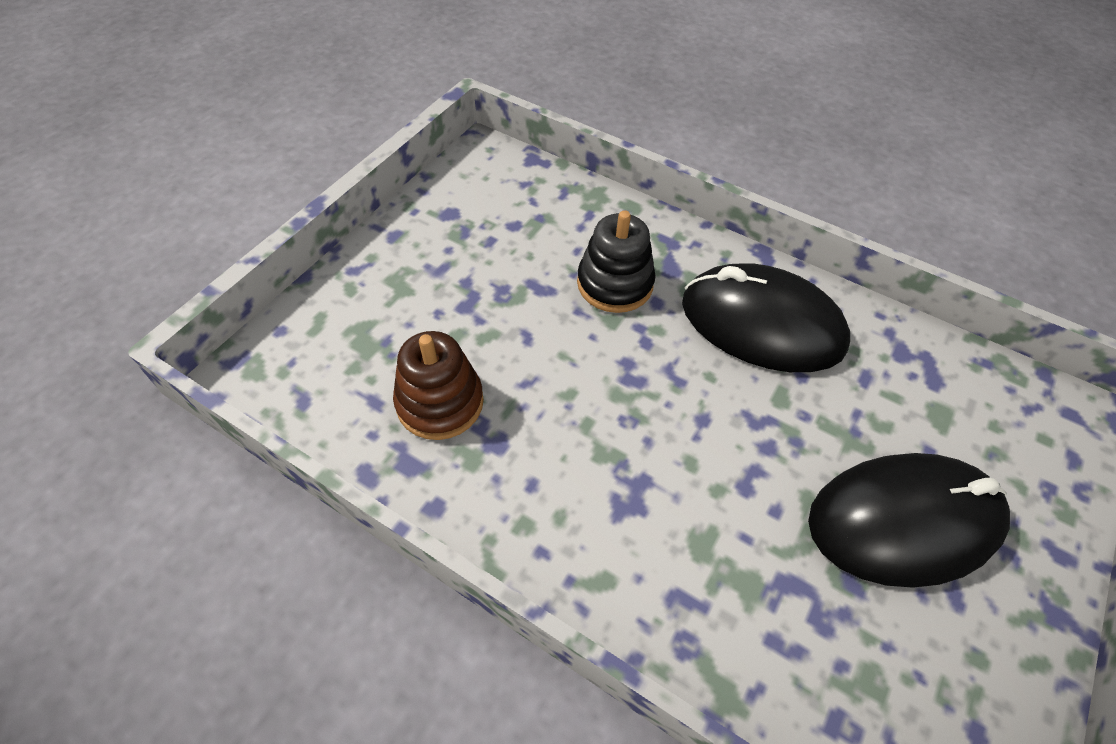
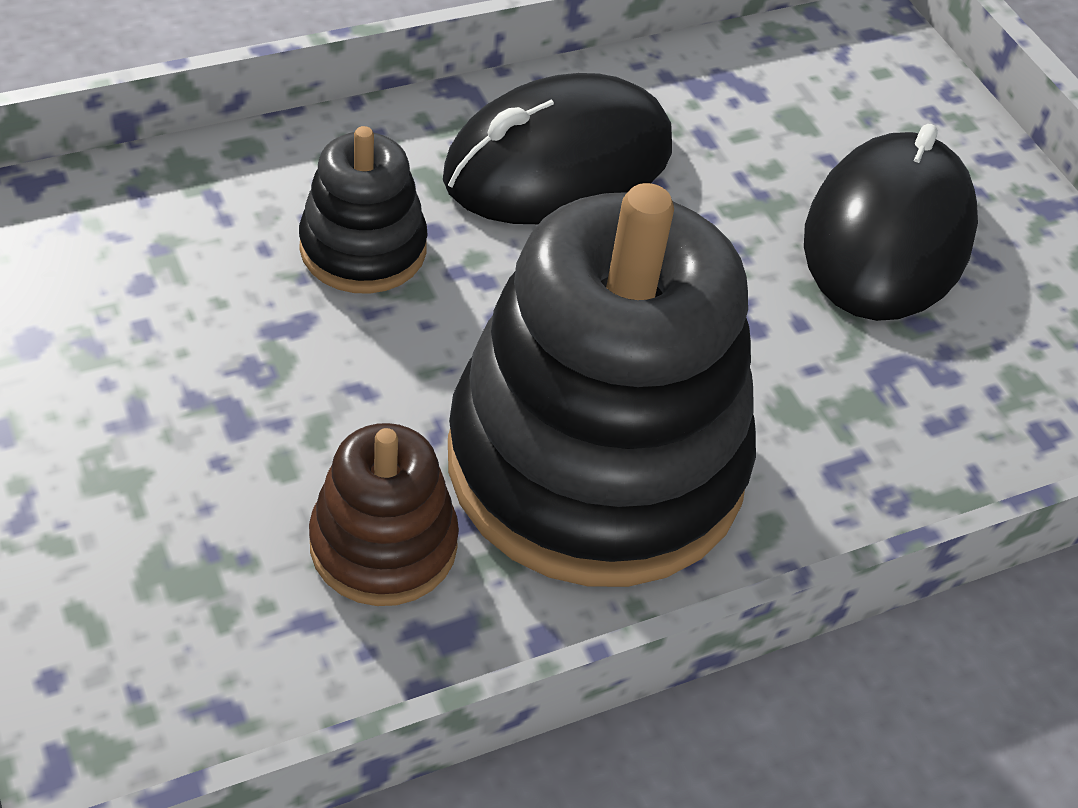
camera: 60 degrees left, 5 degrees down
none -> black stacking toy [448,183,756,587]

